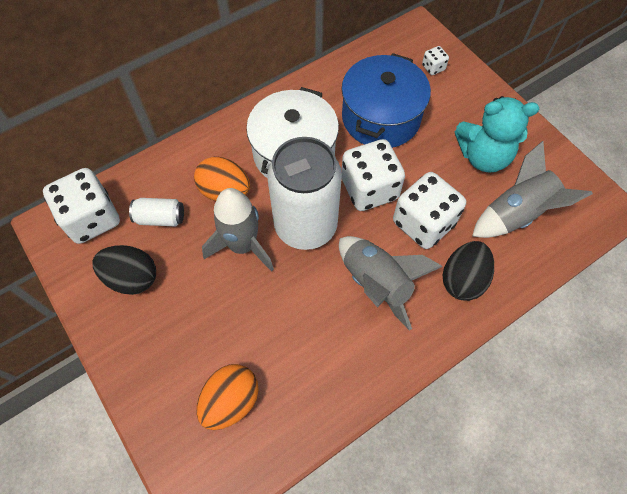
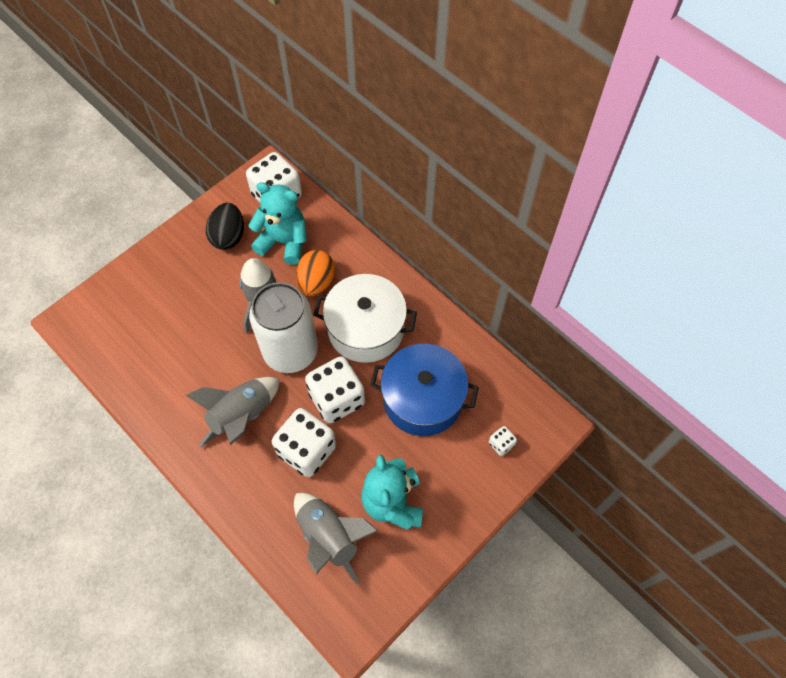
camera: 80 degrees right, 0 degrees up
white can [129,198,184,226] -> turquoise teddy bear [248,182,307,265]
orange egg [196,364,258,430] -> none
black egg [442,241,494,301] -> none

